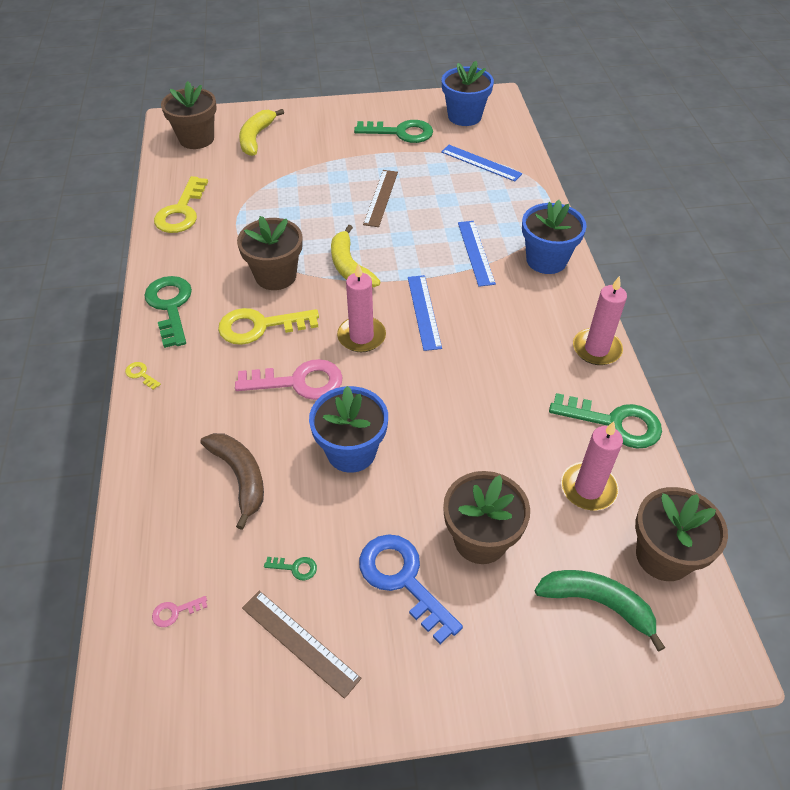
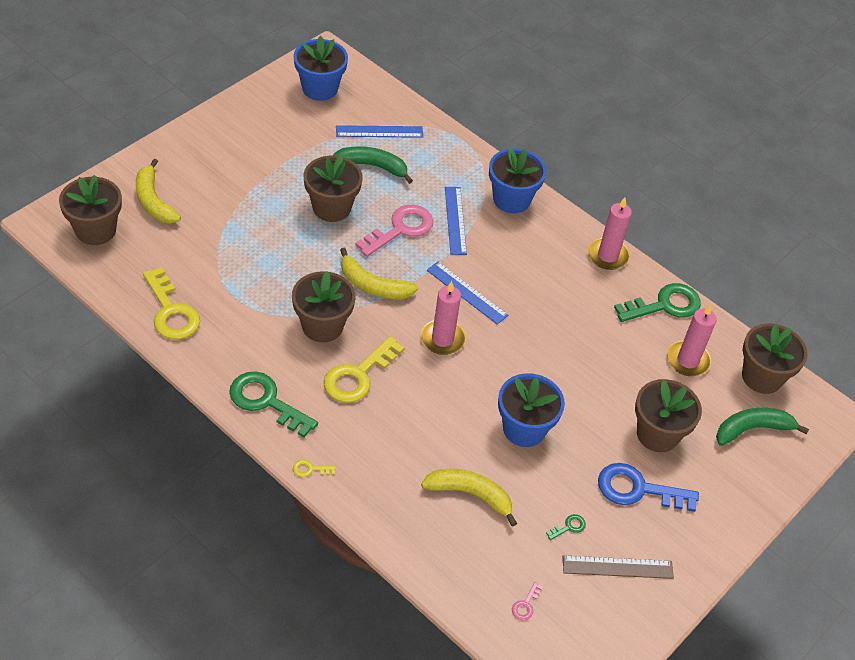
camera: 45 degrees left, 0 degrees up
brown banana [200,433,264,530] -> yellow banana [421,469,517,527]
pink key [235,359,343,400] -> pink key moved to [355,205,433,257]
green key [354,120,433,143] -> none
brown ruler [363,170,398,227] -> brown flower pot [304,155,363,222]
blue ruler [458,221,496,287] -> blue ruler turned 45 degrees clockwise [445,187,467,255]
none -> green banana [333,146,413,184]

